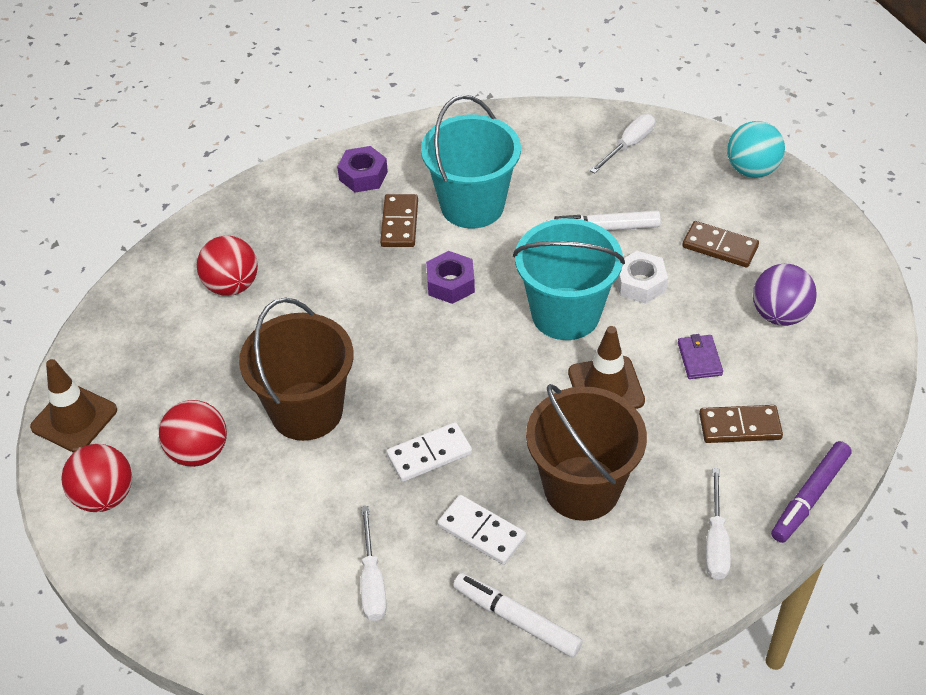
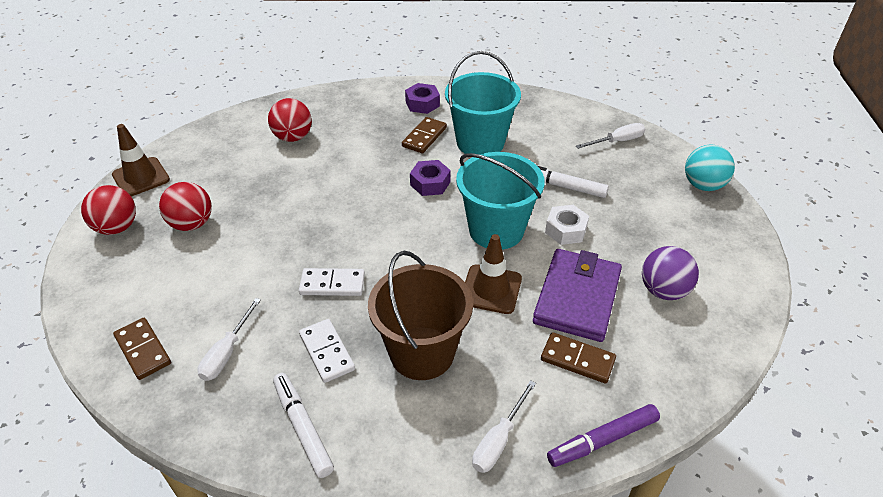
camera: 25 degrees right, 5 degrees down
brown bucket [239,298,354,441] -> none
purple wallet [678,334,723,379] -> purple wallet [533,249,622,342], size x2.32
brown domino [682,221,759,268] -> brown domino moved to [113,318,171,380]

